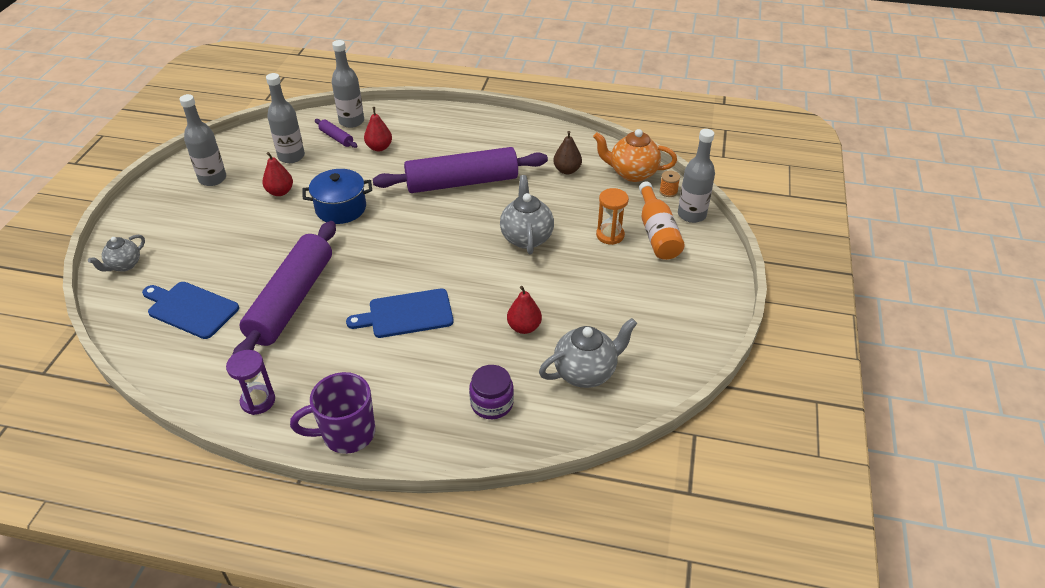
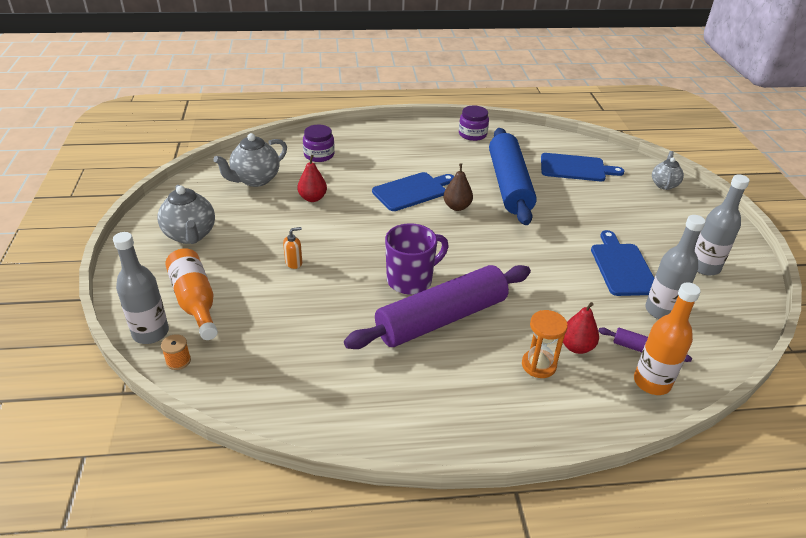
camera: 160 degrees right, 5 degrees down
purple hourglass [226,350,275,415] -> purple jar [459,106,489,141]
purple rolling pin [232,221,336,355] -> blue rolling pin [489,128,537,225]
red pear [262,152,293,196] -> blue cutting board [591,230,654,296]
purple mug [290,372,375,454] -> purple mug moved to [385,223,449,294]
blue pot [302,169,372,224] -> none
grey bottle [332,40,364,128] -> orange bottle [634,282,701,395]
grey teapot [500,175,554,254] -> grey teapot moved to [157,185,215,244]
brown pear [553,131,582,174] -> brown pear moved to [443,163,473,211]
orange teapot [593,129,677,182] -> none
orange hourglass [596,188,629,245] -> orange hourglass moved to [522,310,568,378]
none -> orange soap dispenser [283,227,302,269]

